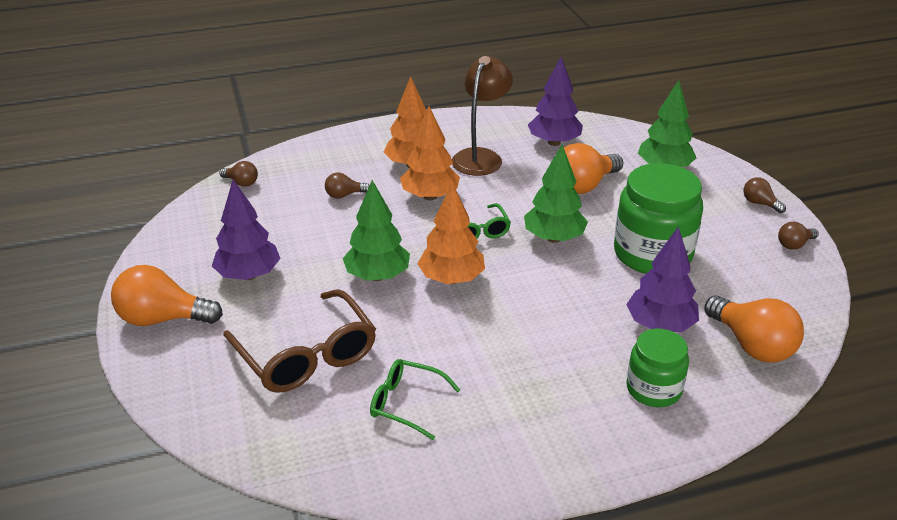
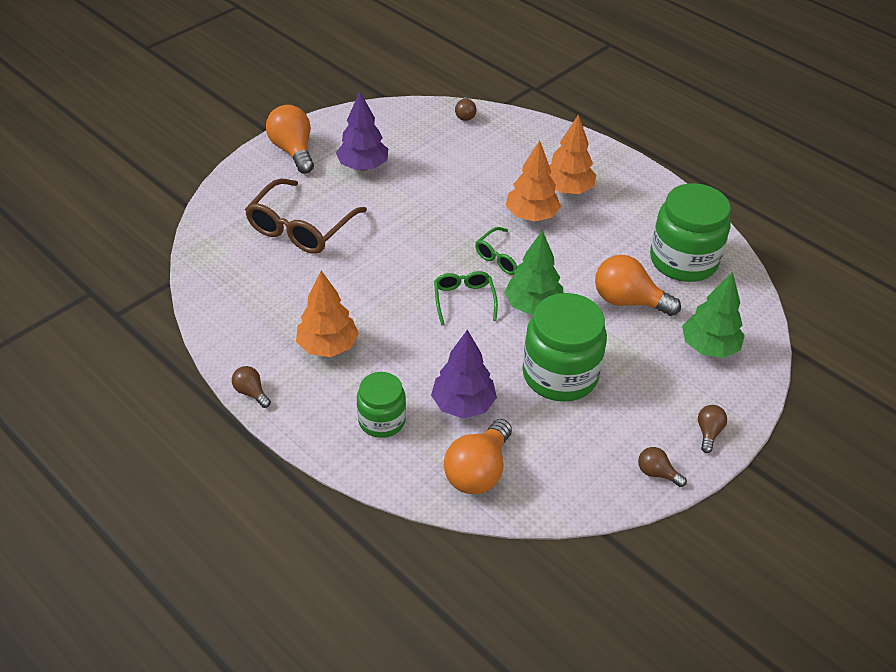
camera: 60 degrees right, 10 degrees up
brown light bulb [325,173,370,199] -> brown light bulb moved to [232,366,271,408]
green tree [343,180,410,281] -> none
green glasses [370,359,460,440] -> green glasses moved to [434,271,498,325]
orange tree [417,183,485,284] -> orange tree moved to [296,271,359,357]
brown lamp [452,56,513,176] -> none
purple tree [528,56,583,146] -> green jar [650,183,731,282]

